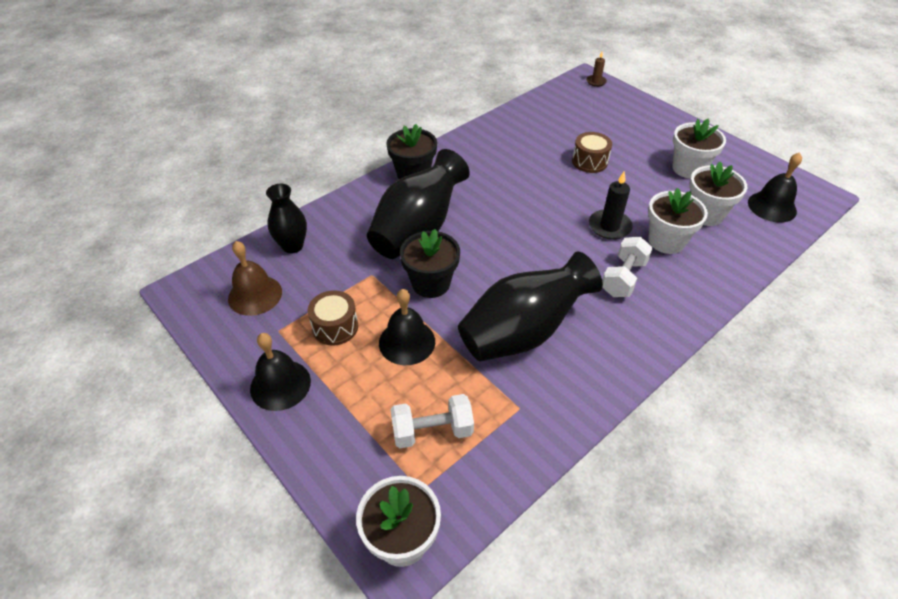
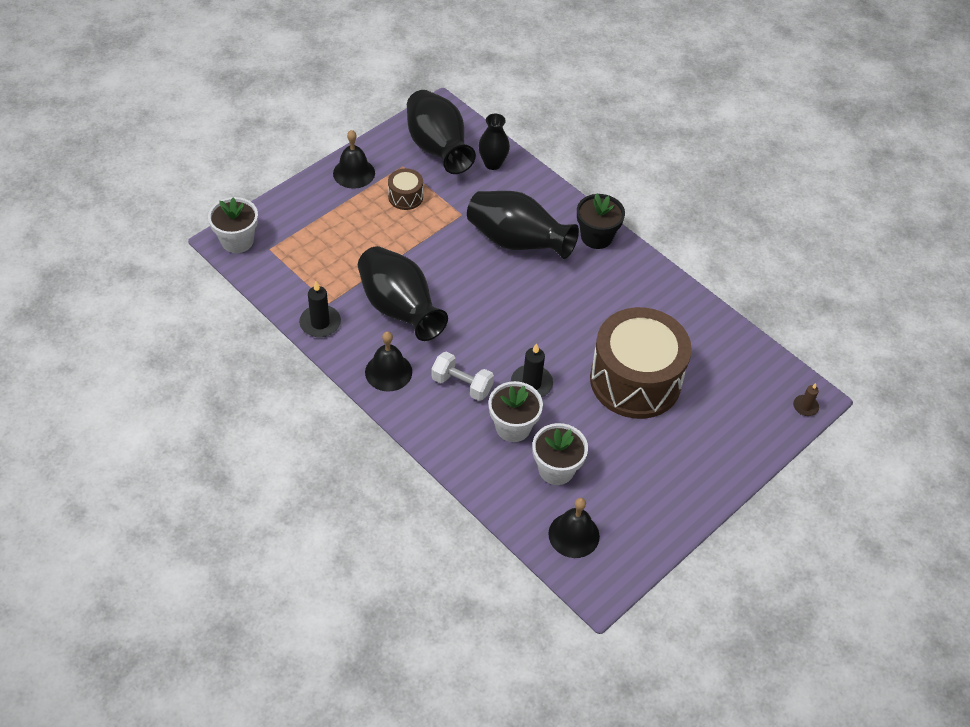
camera: 85 degrees right, 5 degrees up
brown bell [228,241,282,316] -> black vase [407,90,476,174]
black bell [379,289,435,365] -> black bell moved to [365,331,412,391]
white dumbbell [390,394,474,448] -> none
black flower pot [400,229,460,298] -> none
brown drum [572,132,612,173] -> brown drum [590,307,692,419], size x2.38
white flower pot [672,119,726,179] -> none
none -> black candle [299,281,341,337]

